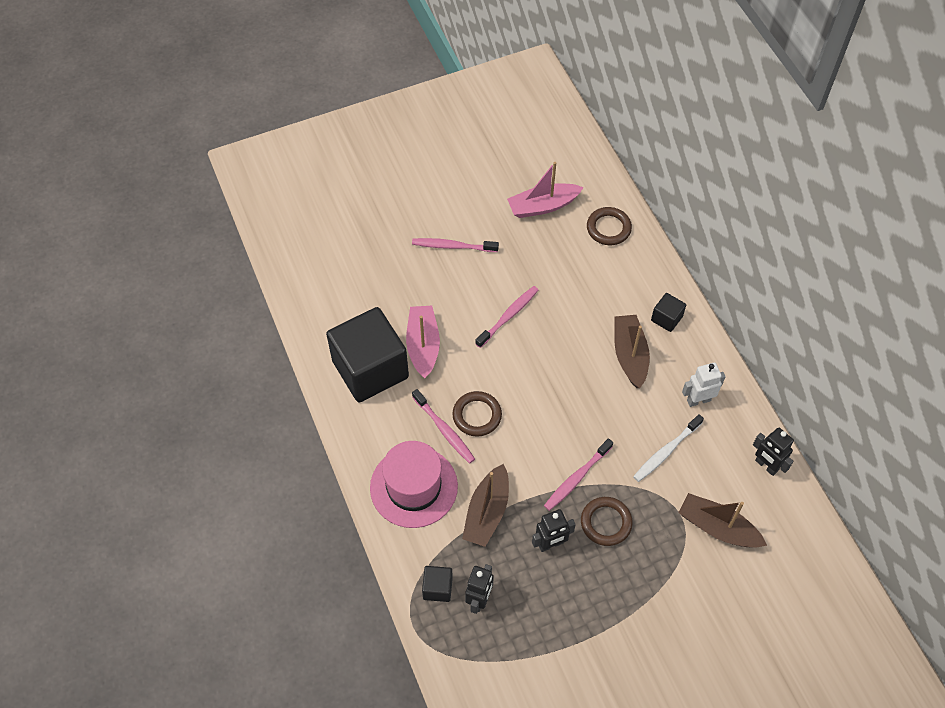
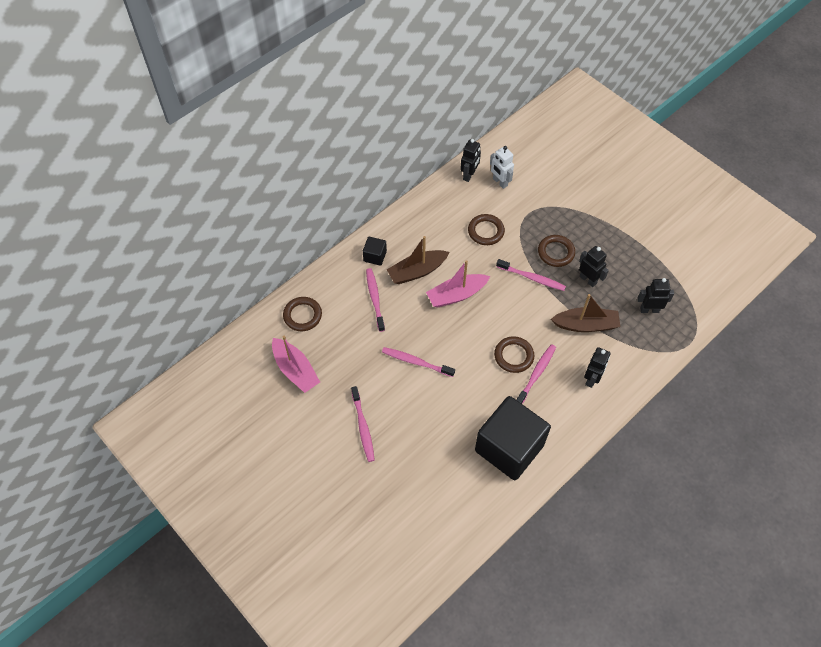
camera: 110 degrees left, 0 degrees up
pink hat [370,441,458,528] -> black robot [584,347,610,388]
pink boat [406,306,440,378] -> pink boat moved to [426,260,490,308]
black cube [422,566,453,602] -> none
white toothbrush [633,414,704,482] -> brown ring [468,214,505,245]
brown boat [678,493,767,548] -> none
white robot [682,363,726,407] -> white robot moved to [490,146,514,189]
none -> pink toothbrush [366,268,385,332]

